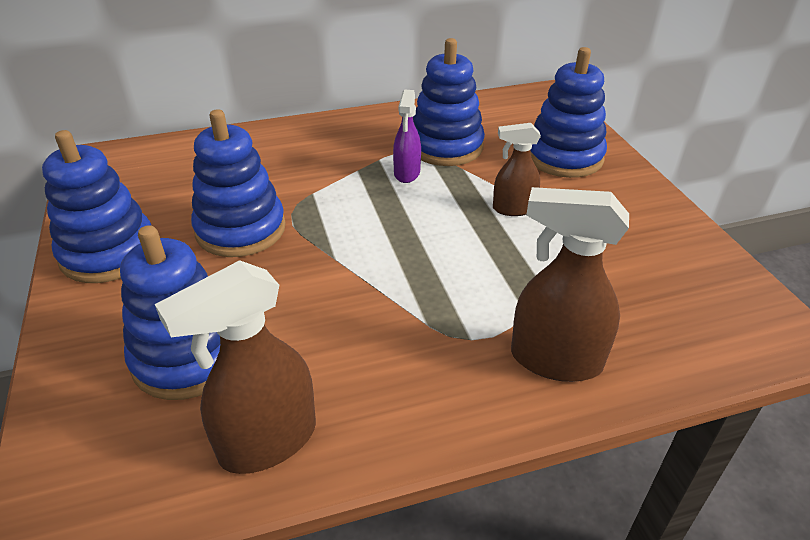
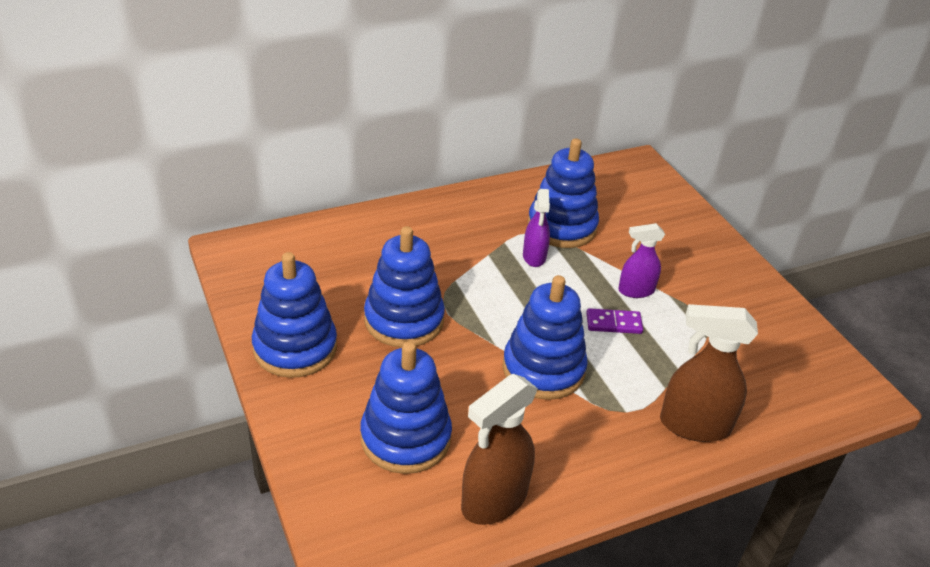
camera: 10 degrees left, 0 degrees up
brown spray bottle [493,123,541,216] -> purple spray bottle [618,223,665,298]
blue stacking toy [531,47,607,178] -> blue stacking toy moved to [503,275,588,400]
none -> purple domino [586,308,643,334]

